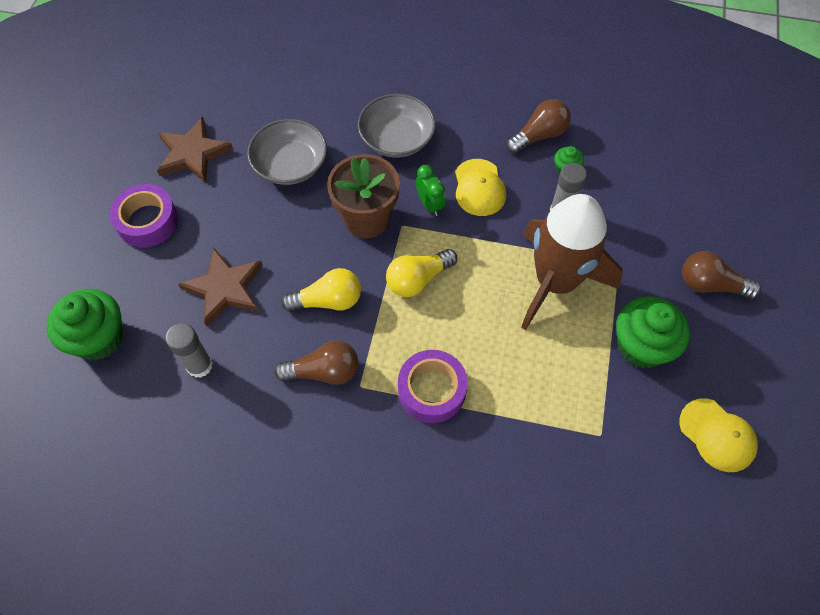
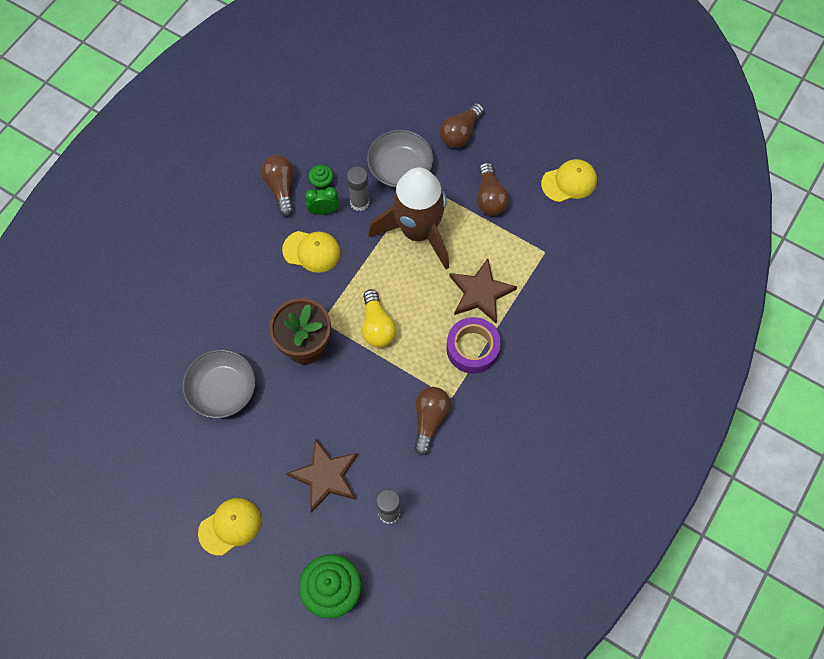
camera: 70 degrees left, 5 degrees up
purple tape [109,184,178,248] -> yellow cap [198,498,261,556]
brown star [157,117,233,183] -> brown star moved to [449,258,517,323]
yellow light bulb [281,268,361,312] -> none
grey bowl [358,94,435,157] -> grey bowl moved to [367,130,433,188]
green clock [416,165,445,216] -> green clock moved to [305,187,339,215]
green cupcake [616,297,690,368] -> brown light bulb [477,162,509,216]

